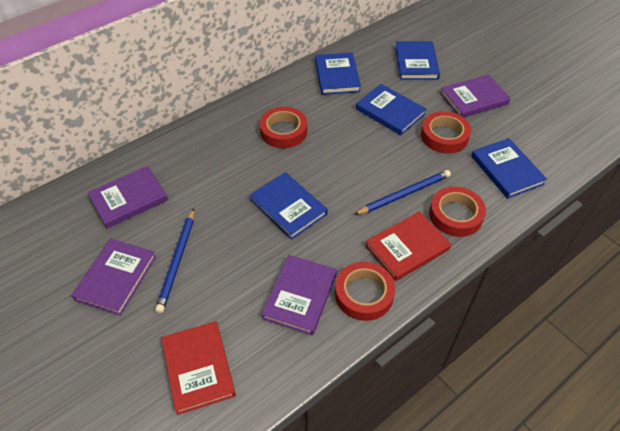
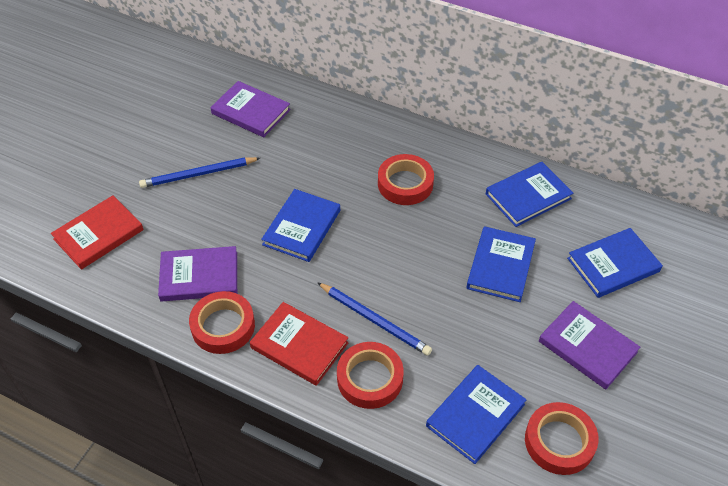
camera: 65 degrees right, 0 degrees up
purple book [71,238,156,316] -> none
red tape [421,111,471,153] -> red tape moved to [525,402,599,475]

